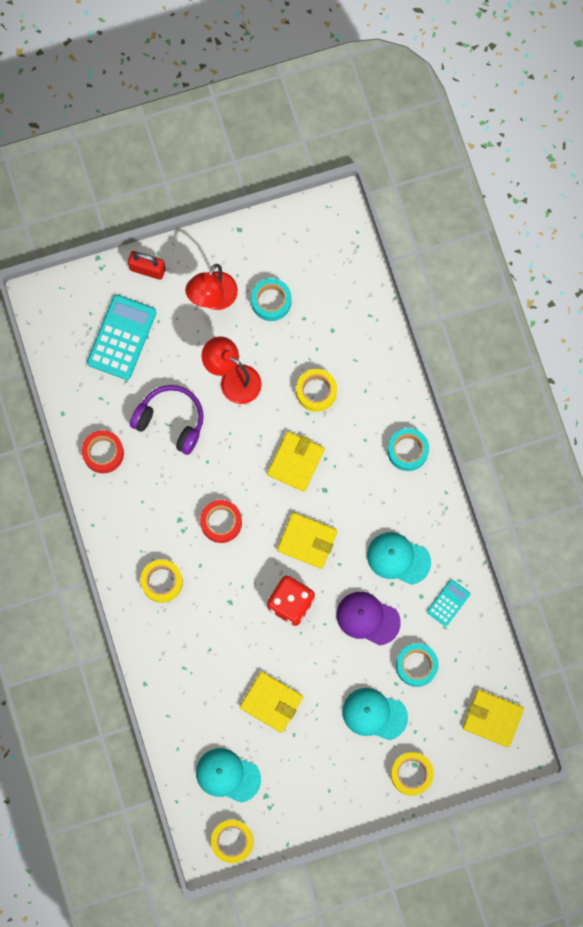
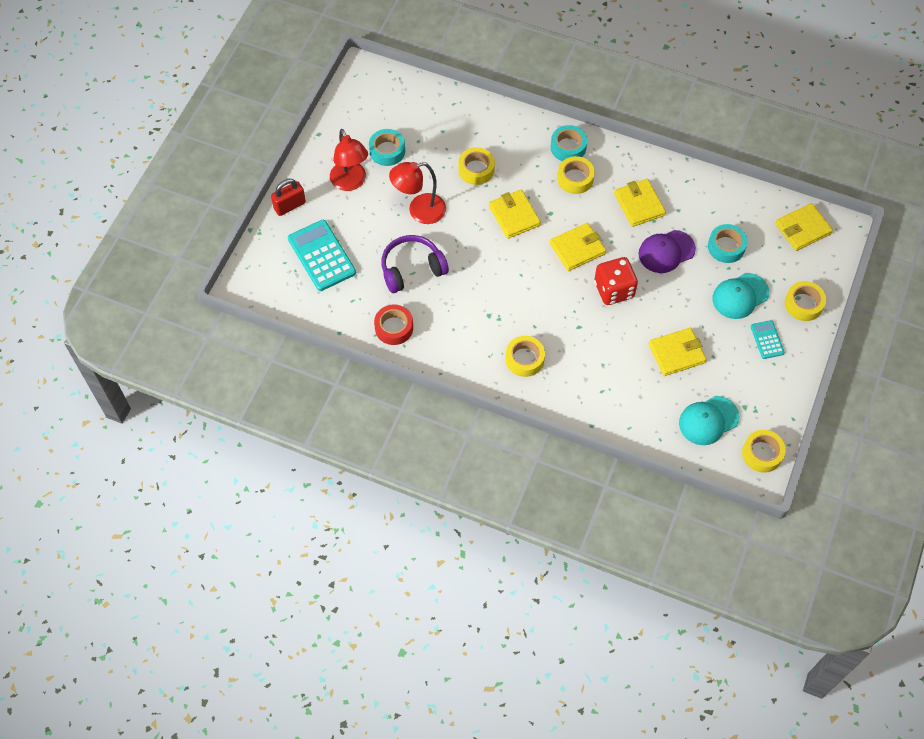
camera: 50 degrees left, 15 degrees down
red tape [200,500,242,543] -> none
turquoise cap [367,532,431,585] -> yellow wallet [614,179,666,227]
turquoise calculator [427,579,470,626] -> turquoise calculator moved to [751,320,785,359]
none -> yellow tape [557,156,595,194]

